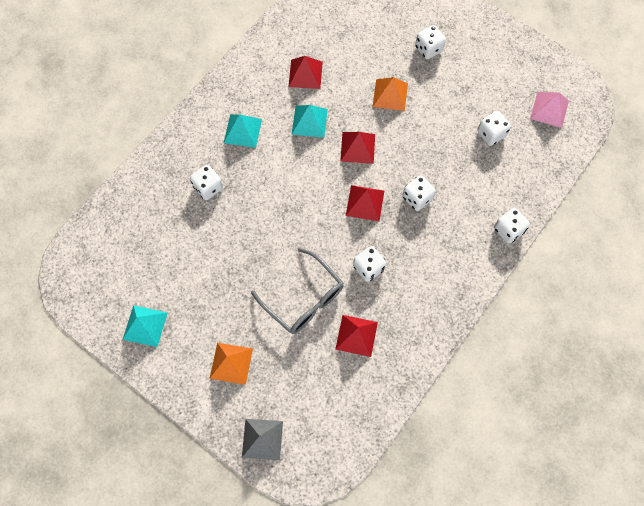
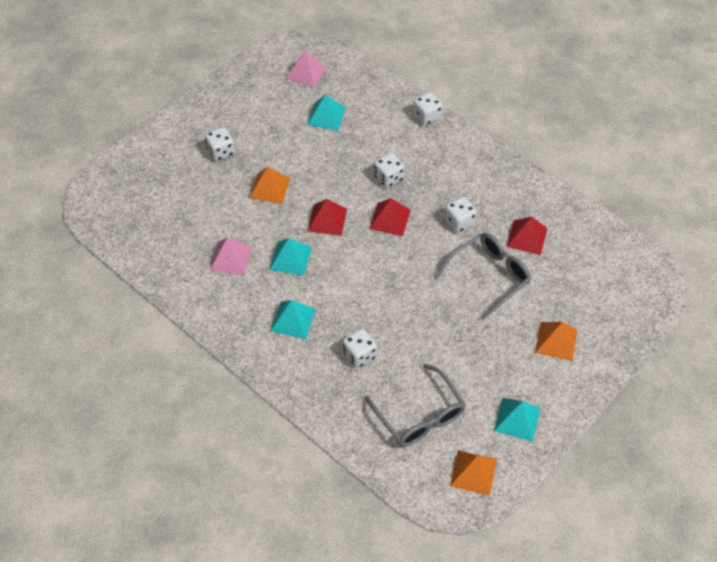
camera: 85 degrees left, 15 degrees down
grey pyramid [242,419,283,460] -> none
red pyramid [288,56,323,89] -> pink pyramid [210,238,252,275]
white dice [477,111,511,146] -> turquoise pyramid [307,94,345,131]
none -> grey glasses [364,364,466,447]
none -> orange pyramid [450,450,497,496]

